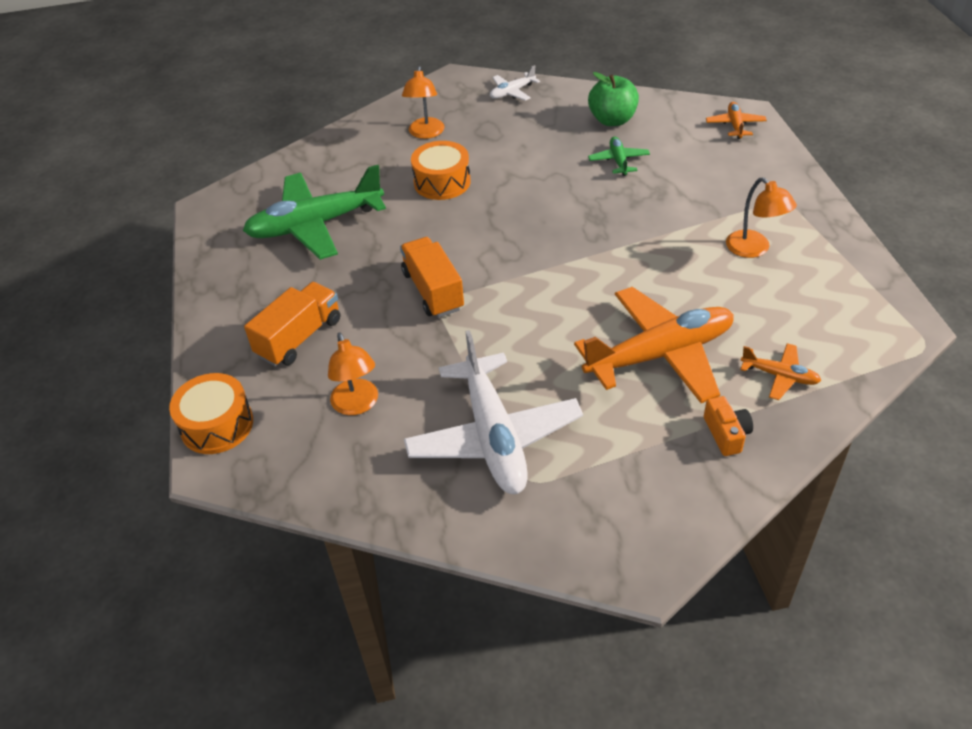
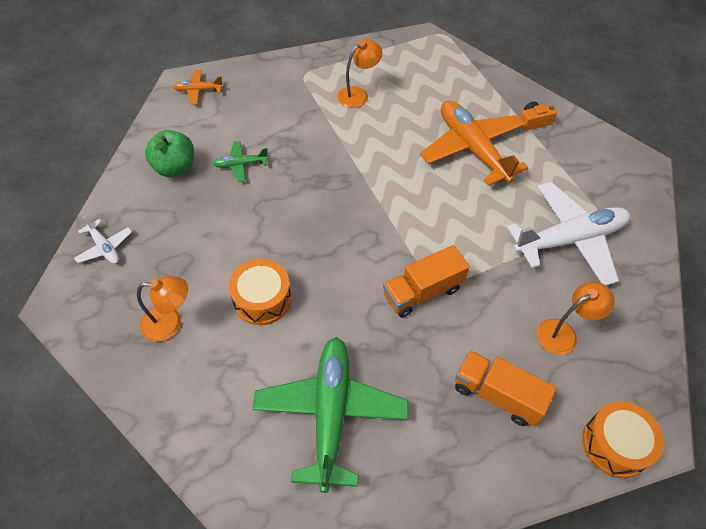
camera: 100 degrees left, 10 degrees up
green plane [243,165,386,260] -> green plane turned 150 degrees counterclockwise [253,337,409,493]
orange plane [740,343,821,400] -> none

